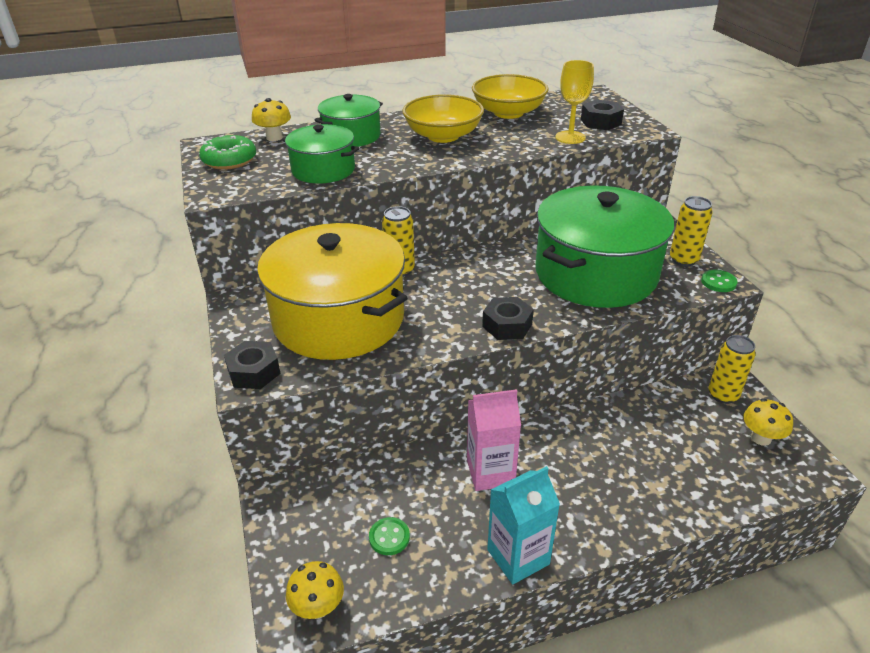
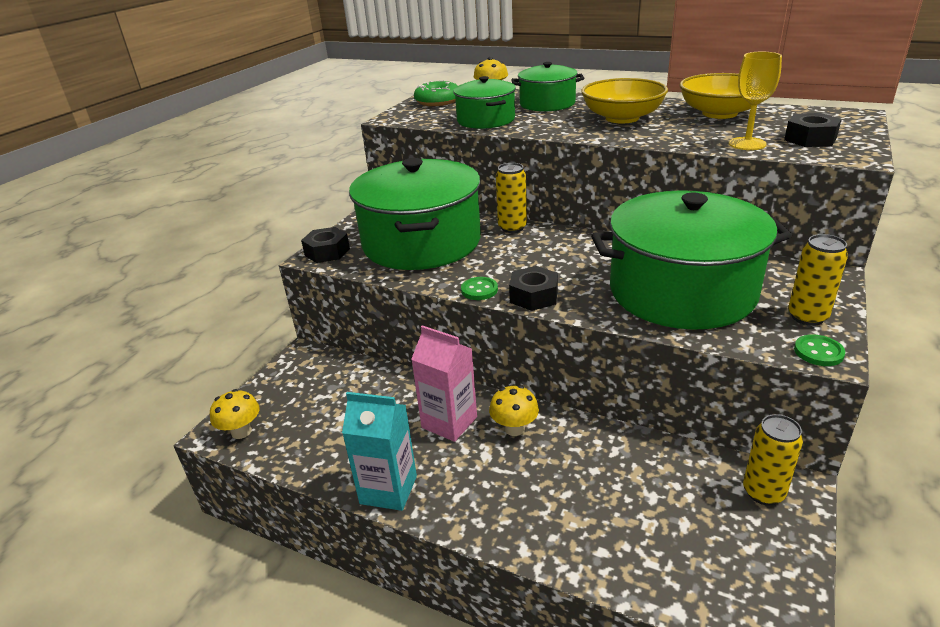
camera: 45 degrees right, 5 degrees down
yellow pot [257,223,407,360] -> green pot [349,158,481,270]
green button [369,517,410,555] -> green button moved to [461,277,498,300]
yellow mushroom [743,398,793,446] -> yellow mushroom moved to [489,385,539,436]

